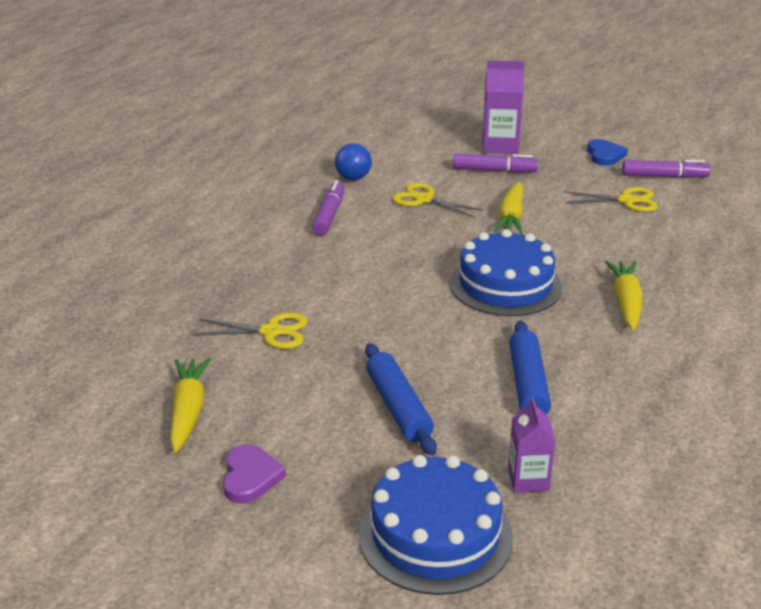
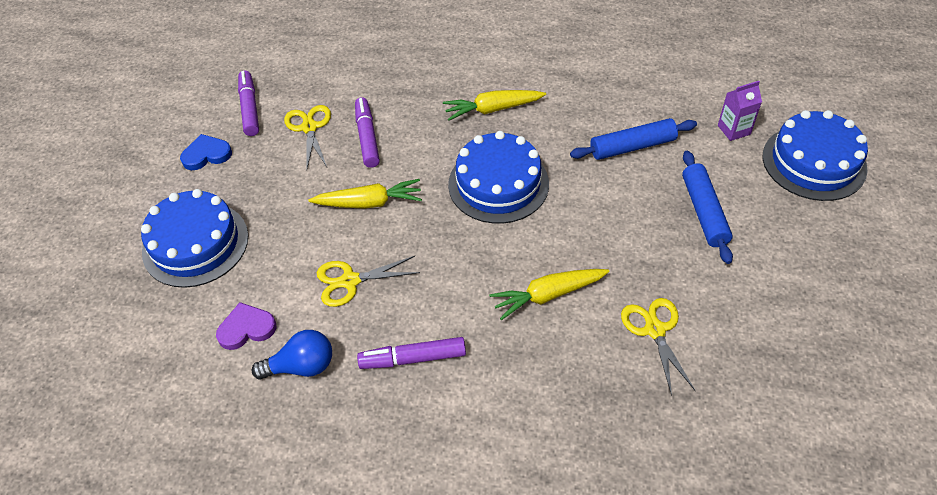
camera: 105 degrees left, 20 degrees up
yellow carrot [170,358,211,453] -> yellow carrot moved to [489,269,609,320]
purple heart [223,444,286,503] -> purple heart moved to [216,302,276,350]
blue rolling pin [365,343,437,456] -> blue rolling pin turned 60 degrees counterclockwise [682,151,733,264]
yellow scissors [392,183,484,218] -> yellow scissors turned 60 degrees clockwise [317,256,420,307]
purple marker [453,154,538,173] -> purple marker moved to [355,98,380,168]
purple carton [482,60,524,154] -> blue cake [141,189,248,288]

